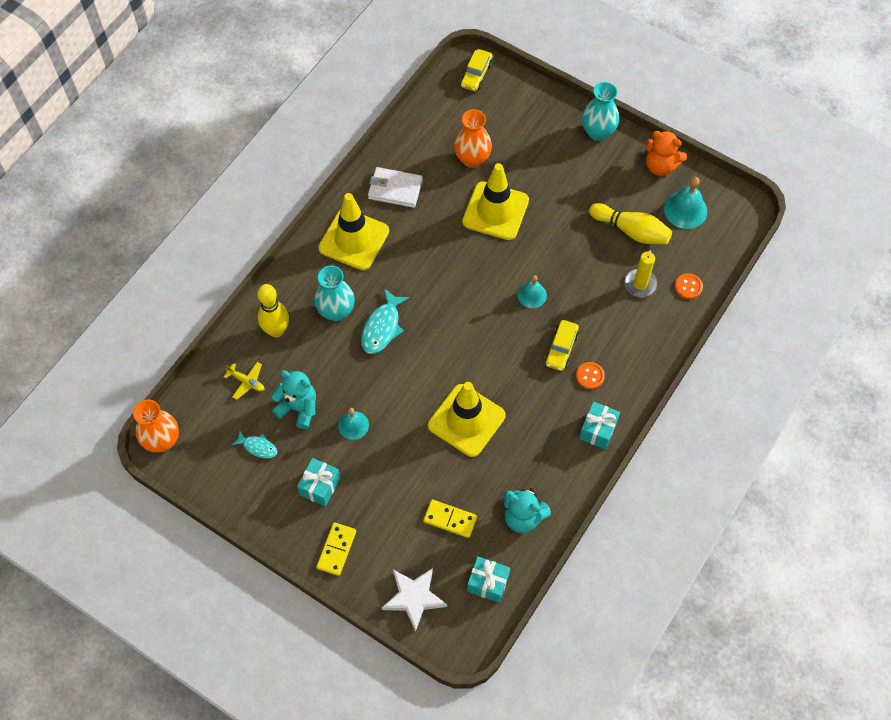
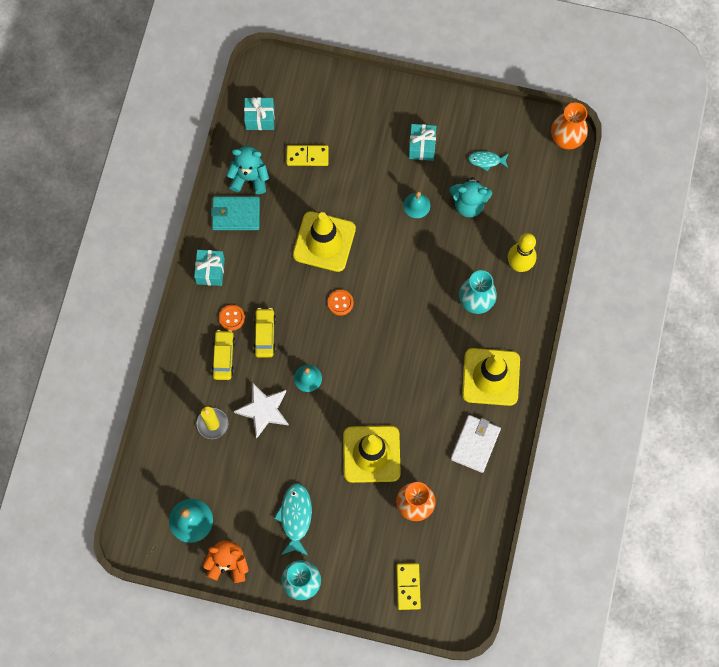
camera: 160 degrees right, 10 degrees up
yellow plane [224,362,264,400] -> none
yellow domino [316,522,356,576] -> yellow domino moved to [396,563,421,610]
turquoise fish [361,288,410,354] -> turquoise fish moved to [274,483,312,555]
white wallet [368,167,423,208] -> white wallet turned 60 degrees counterclockwise [451,415,501,473]
white star [382,568,447,632] -> white star moved to [234,382,289,438]
yellow car [461,49,493,91] -> yellow car moved to [211,330,236,380]
yellow bowling pin [589,203,672,244] -> none
orange button [675,273,703,299] -> orange button moved to [328,290,354,316]
none -> turquoise wallet [211,196,260,230]

